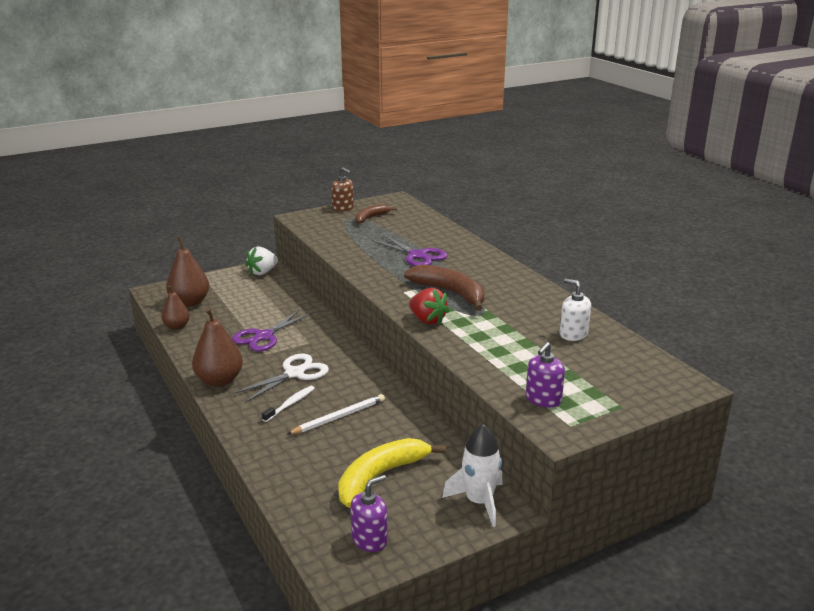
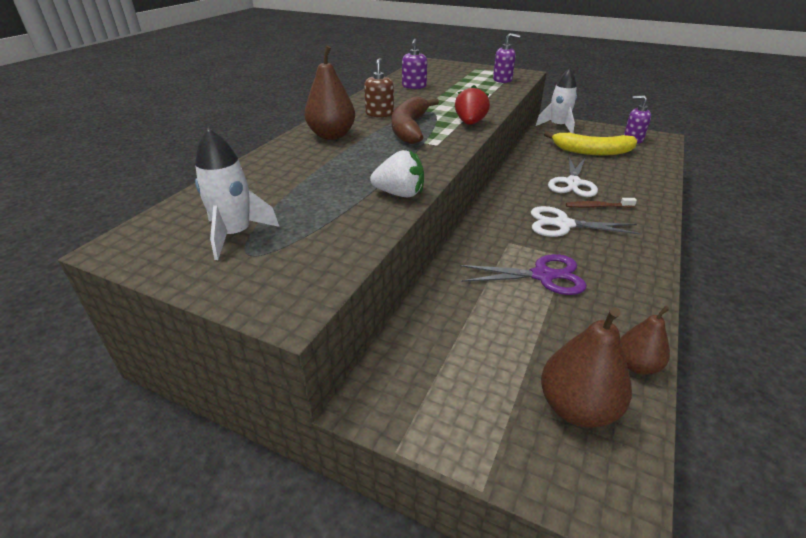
camera: 125 degrees left, 10 degrees up
brown pear [192,308,243,387] -> brown pear moved to [304,45,355,140]
white strawberry [245,247,278,275] -> white strawberry moved to [370,150,424,197]
white toothbrush [262,386,315,422] -> brown toothbrush [566,198,637,208]
white pencil [287,394,385,435] -> white scissors [548,157,598,197]
brown soap dispenser [331,167,354,212] -> brown soap dispenser moved to [364,58,394,117]
brown banana [355,204,397,224] -> white rocket [195,128,279,260]
purple scissors [372,235,448,266] -> none
white soap dispenser [560,279,591,341] -> purple soap dispenser [402,39,427,89]

